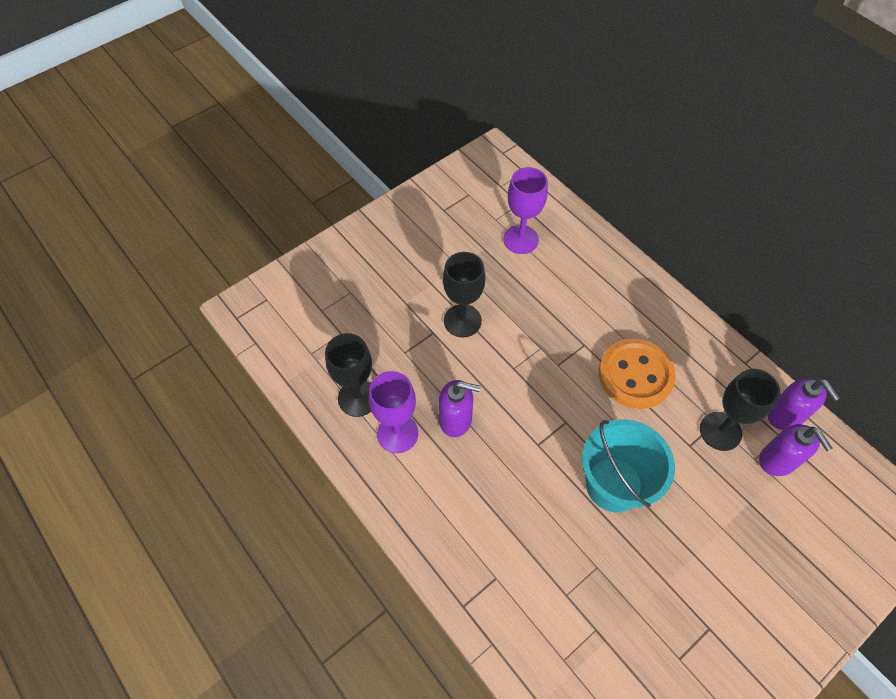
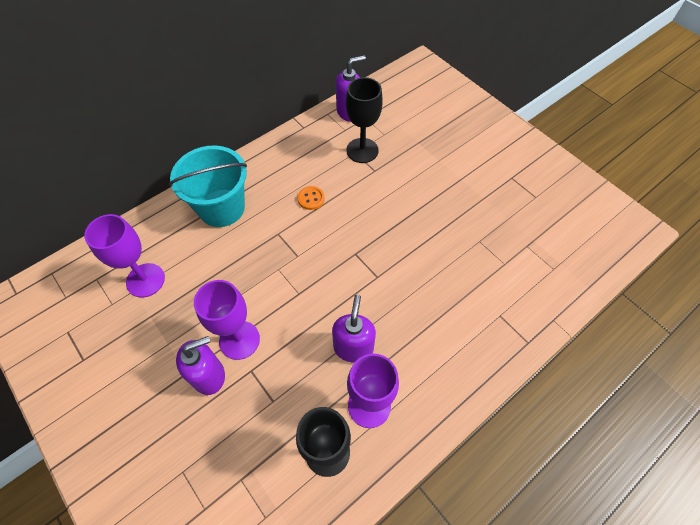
camera: 90 degrees left, 0 degrees up
black goblet [443,252,485,337] -> purple goblet [194,280,260,360]
turquoise bucket [582,419,675,513] -> turquoise bucket moved to [169,145,247,227]
orange button [599,338,676,409] -> orange button [297,186,325,210], size x0.42
purple soap dispenser [759,424,833,476] -> purple soap dispenser moved to [176,336,225,395]

